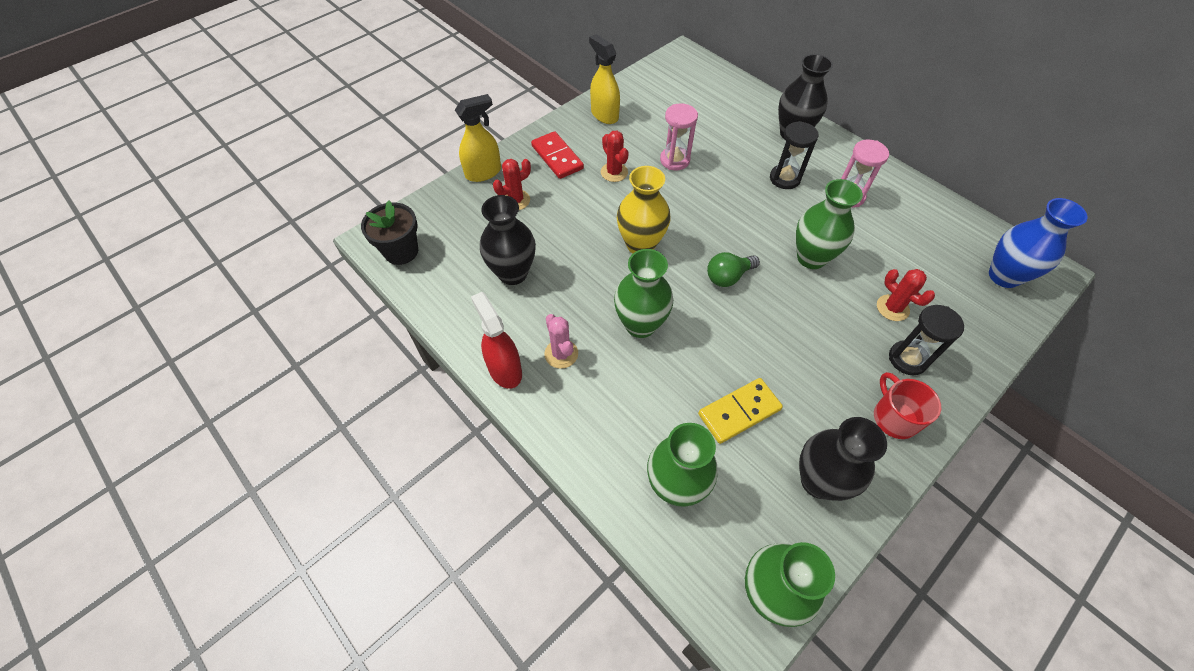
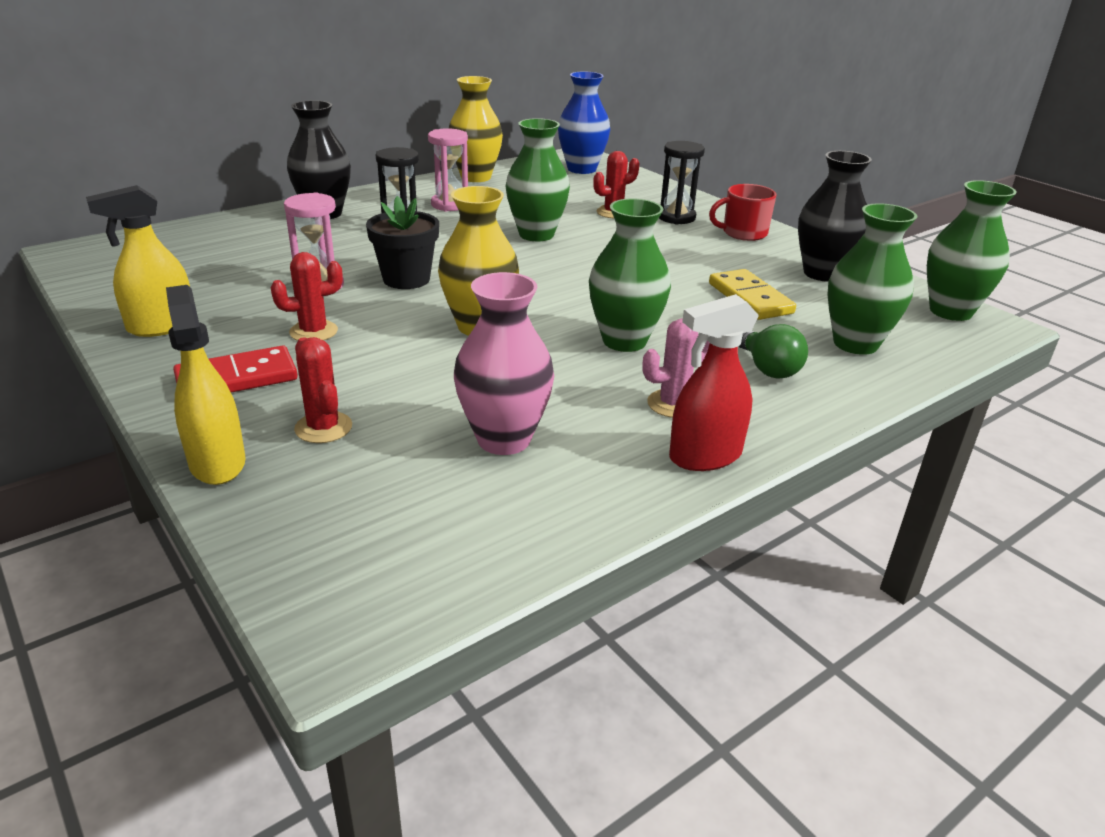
camera: 85 degrees left, 25 degrees down
black flower pot [361,200,418,265] -> black flower pot moved to [366,196,439,289]
black vase [480,195,536,285] -> pink vase [454,272,554,455]
green light bulb [707,252,760,287] -> green light bulb moved to [738,324,808,379]
none -> yellow vase [449,76,503,182]

